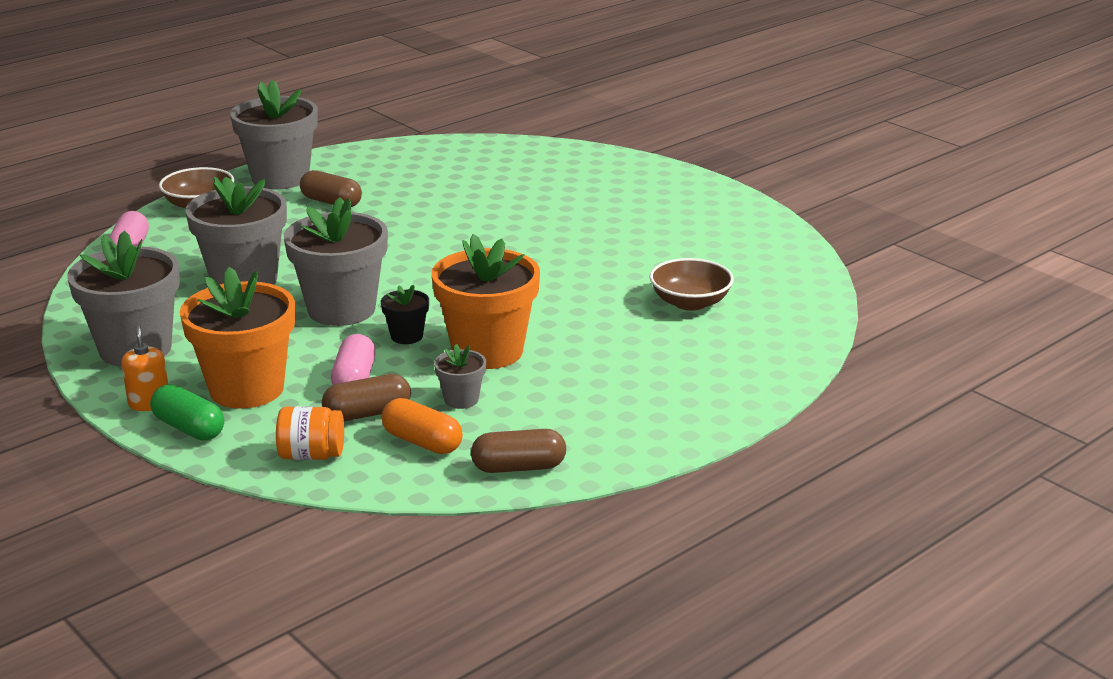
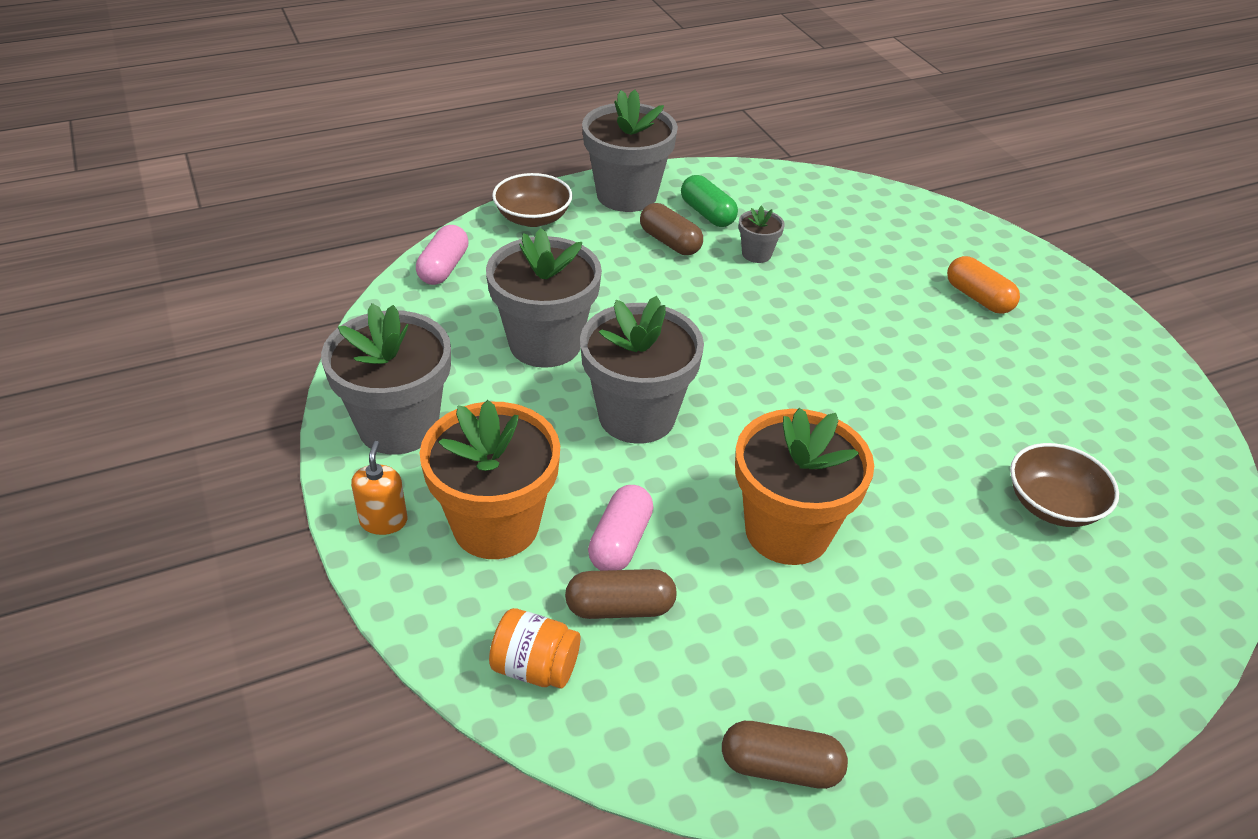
camera: 15 degrees right, 15 degrees up
green capsule [150,384,224,440] -> green capsule moved to [681,175,738,227]
black flower pot [381,284,429,344] -> none
orange capsule [382,398,463,454] -> orange capsule moved to [947,256,1020,314]
grey flower pot [434,344,486,409] -> grey flower pot moved to [739,206,785,263]

